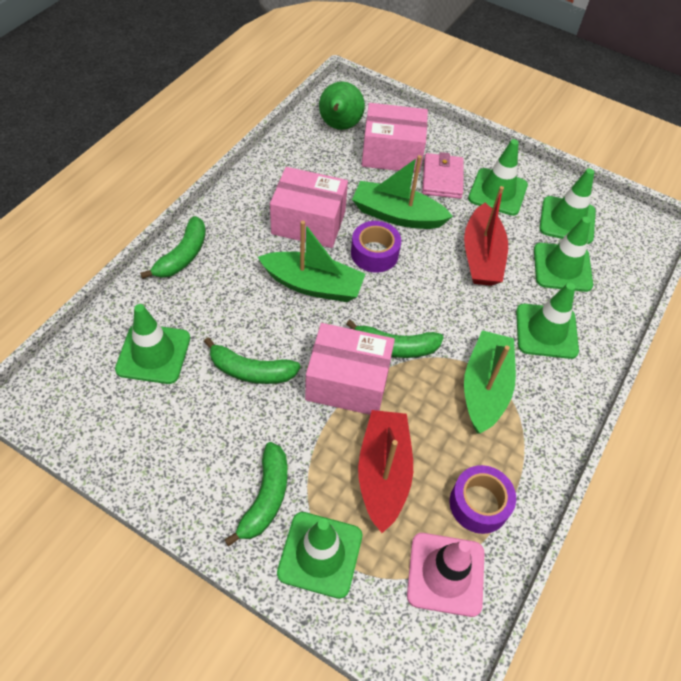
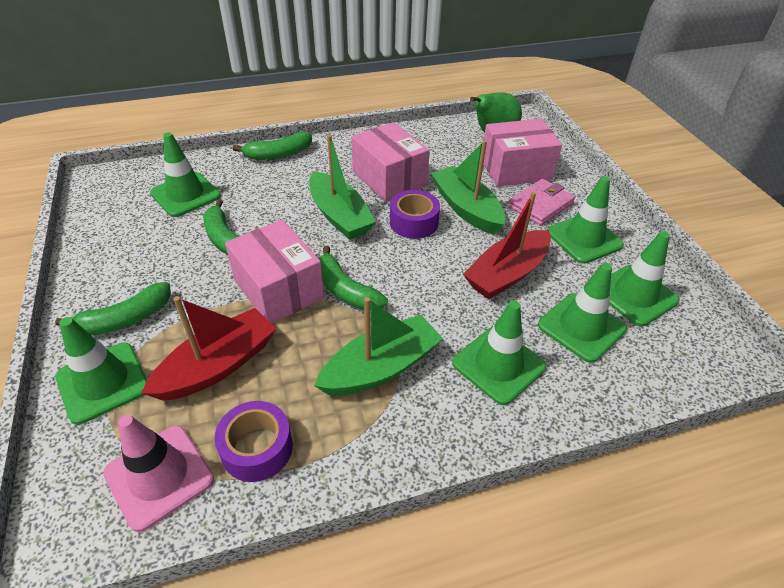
camera: 45 degrees right, 10 degrees down
pink box [362,103,428,173] -> pink box turned 60 degrees counterclockwise [484,119,562,187]

